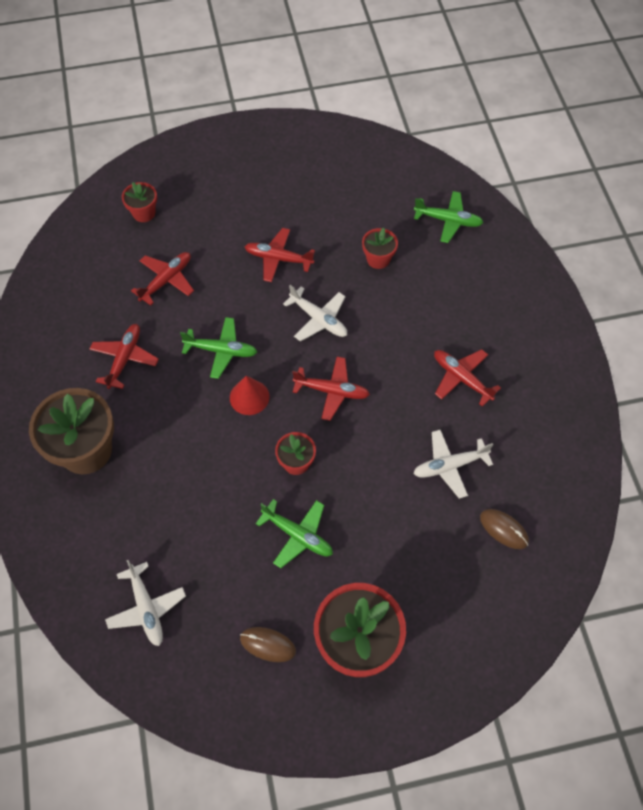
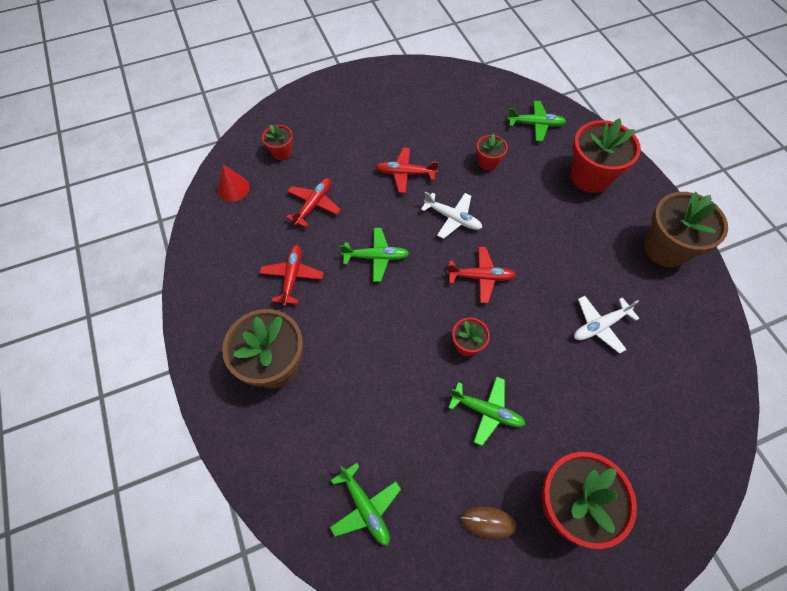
camera: 10 degrees left, 0 degrees up
white plane [105,560,186,646] -> green plane [330,463,401,545]
red cone [230,376,270,415] -> red cone moved to [217,164,250,202]
red plane [434,349,501,407] -> none
brown mouse [480,509,529,549] -> none
none -> red flower pot [571,118,641,193]
none -> brown flower pot [644,192,728,267]

